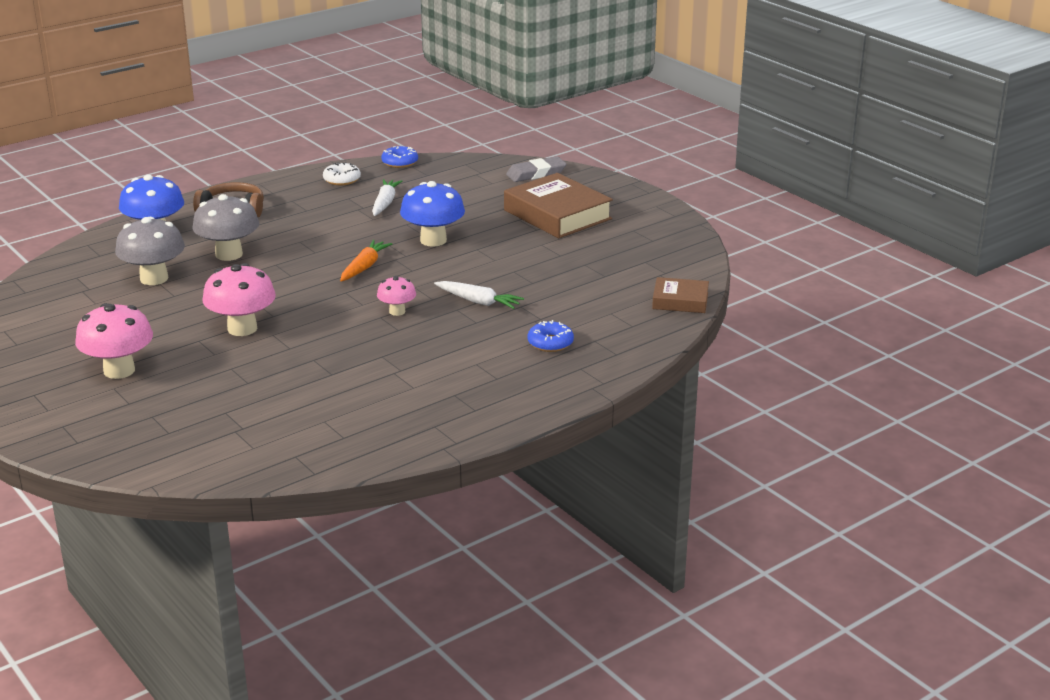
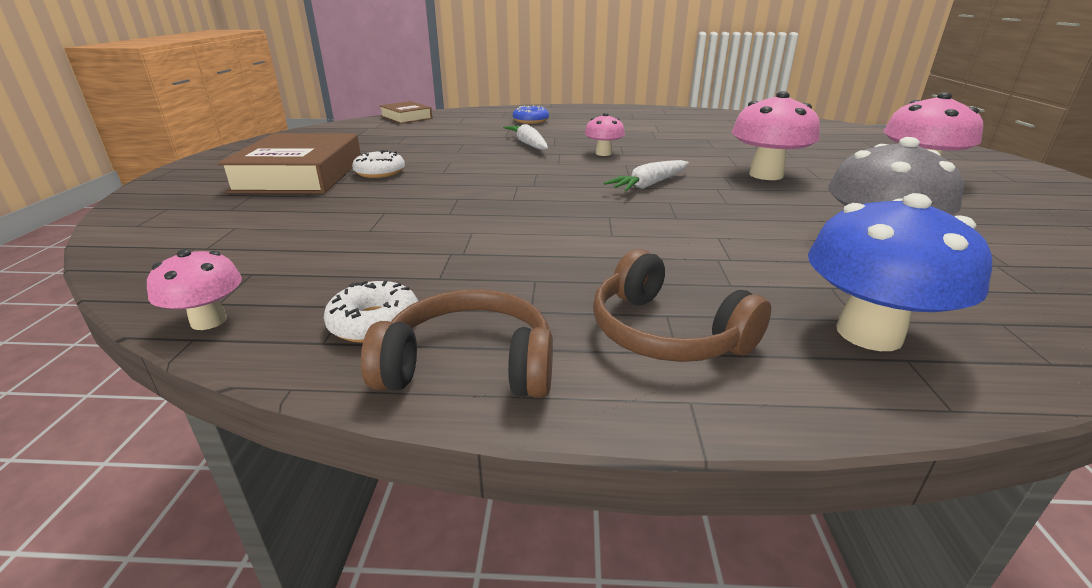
camera: 140 degrees left, 0 degrees up
grey mushroom [192,194,259,261] -> none
orange carrot [340,240,392,282] -> none
white carrot [372,179,402,216] -> white carrot moved to [604,160,689,191]
blue donut [381,146,418,168] -> pink mushroom [147,249,242,330]
blue mushroom [400,181,465,247] -> none
grey eraser [506,156,566,182] -> none
none -> white donut [352,150,405,178]
none -> brown headphones [361,289,553,398]

